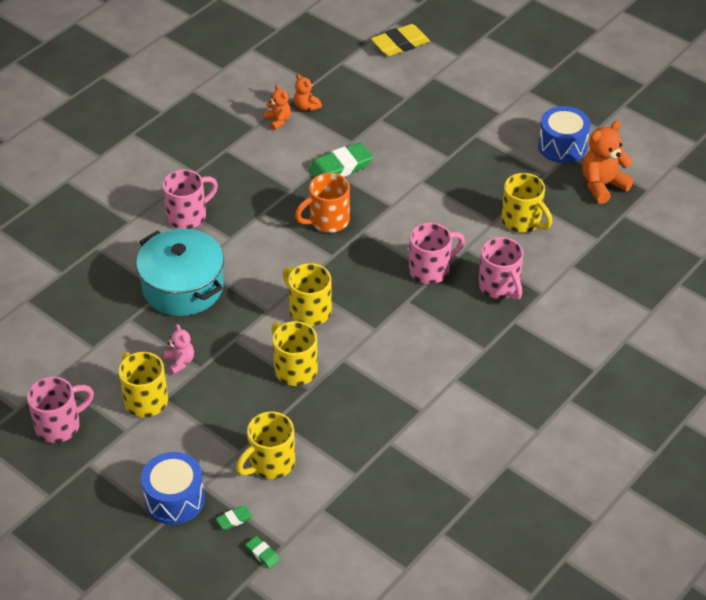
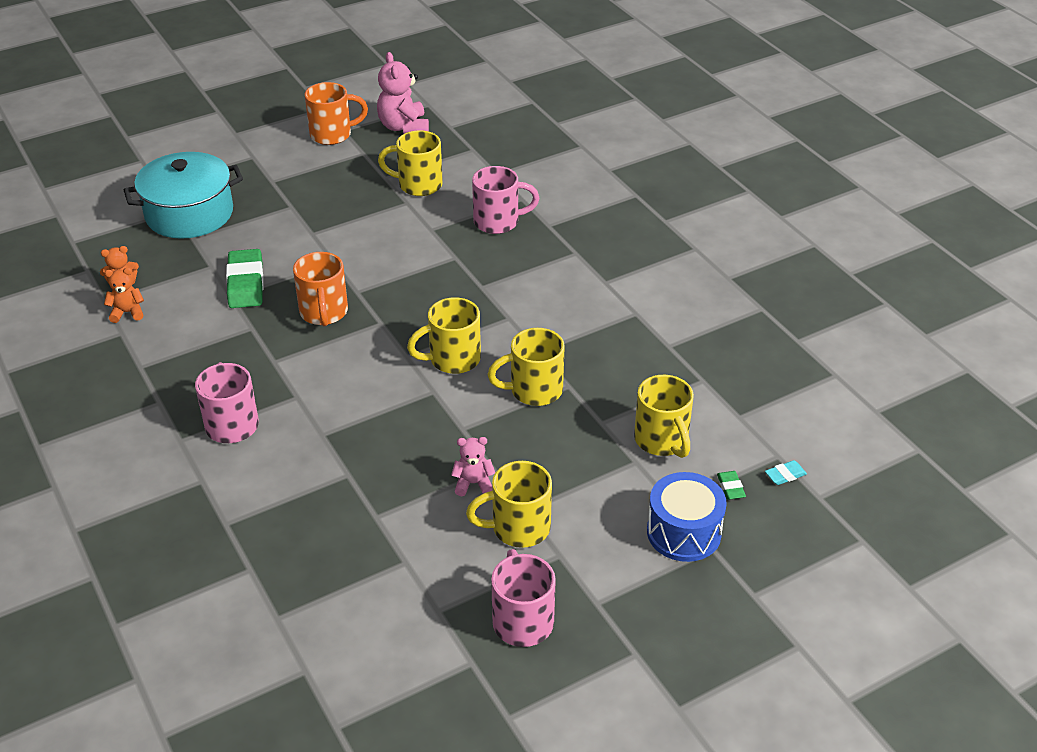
camera: 70 degrees left, 5 degrees down
turquoise pot [136,229,224,316] -> turquoise pot moved to [124,152,243,239]
green eraser [246,536,280,569] -> turquoise eraser [765,460,807,485]
yellow eraser [371,24,430,56] -> none
pink mug [409,223,465,284] -> none
yellow mug [501,173,553,233] -> yellow mug turned 150 degrees counterclockwise [378,130,443,196]
blue drum [538,106,591,163] -> orange mug [305,82,368,145]
orange teddy bear [582,121,634,204] -> pink teddy bear [377,52,429,134]

